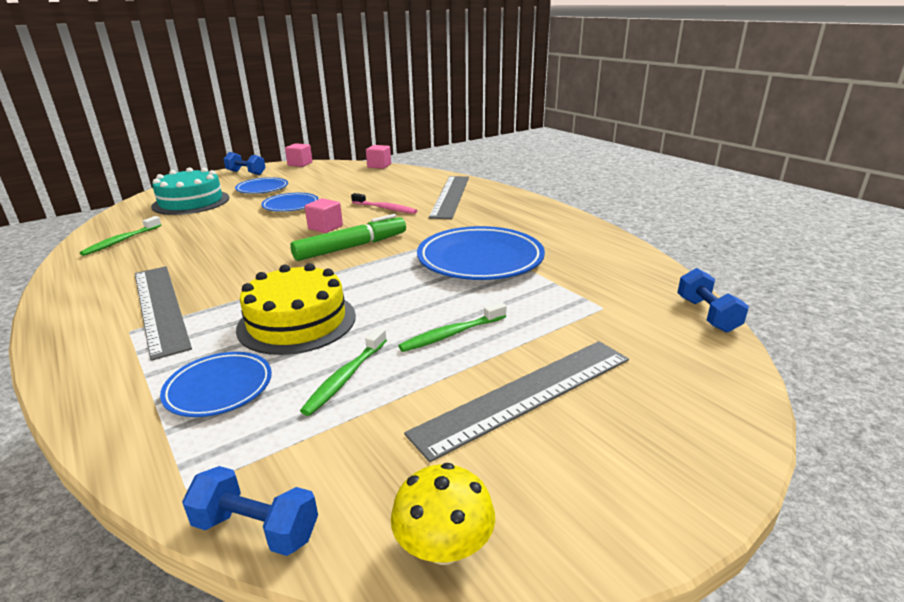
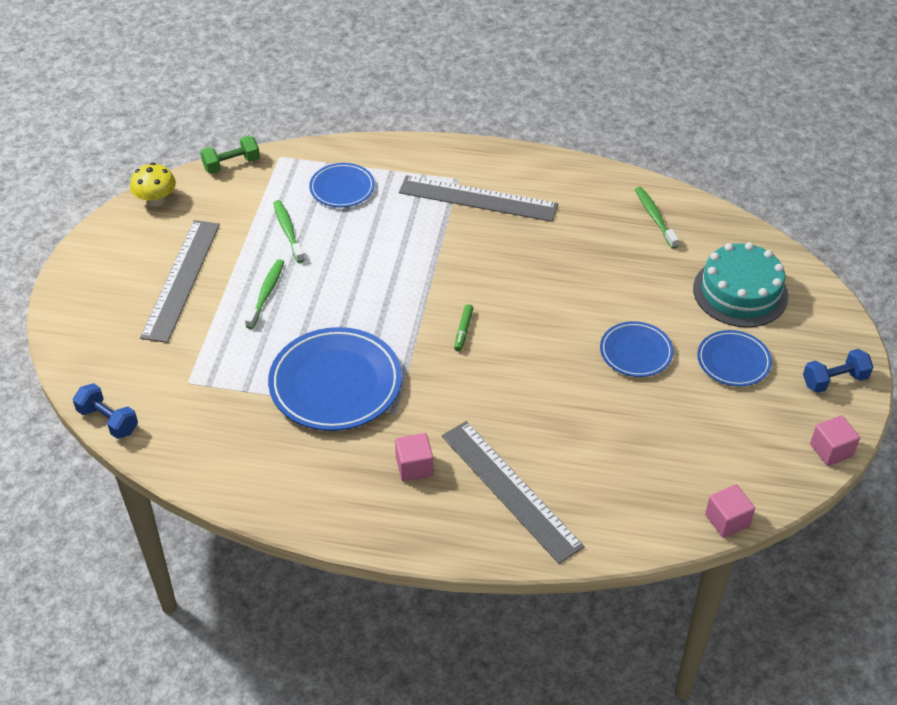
camera: 135 degrees right, 20 degrees up
blue dumbbell [182,466,318,556] -> green dumbbell [200,135,260,174]
yellow cake [236,263,356,355] -> none
green marker [290,214,406,261] -> green marker [454,304,473,351], size x0.45
pink cube [305,198,343,233] -> pink cube moved to [395,433,433,481]
pink toothbrush [351,193,417,214] -> none

